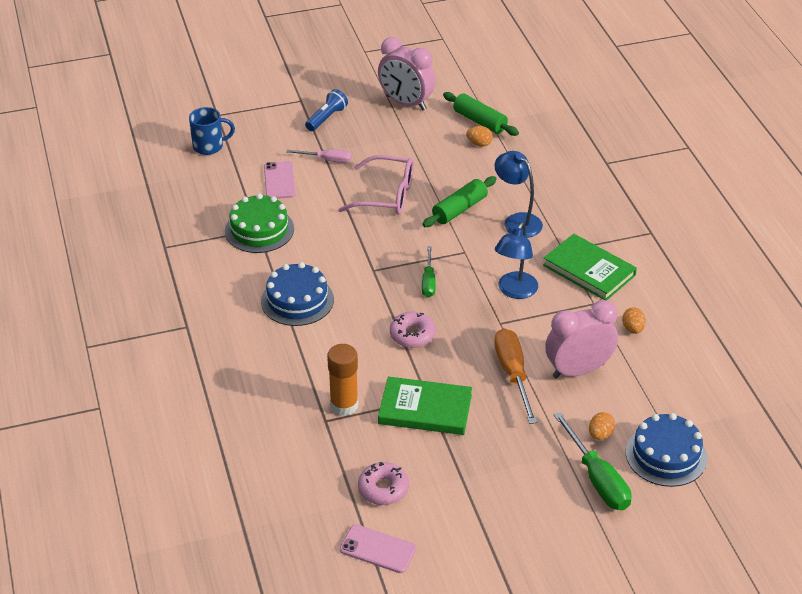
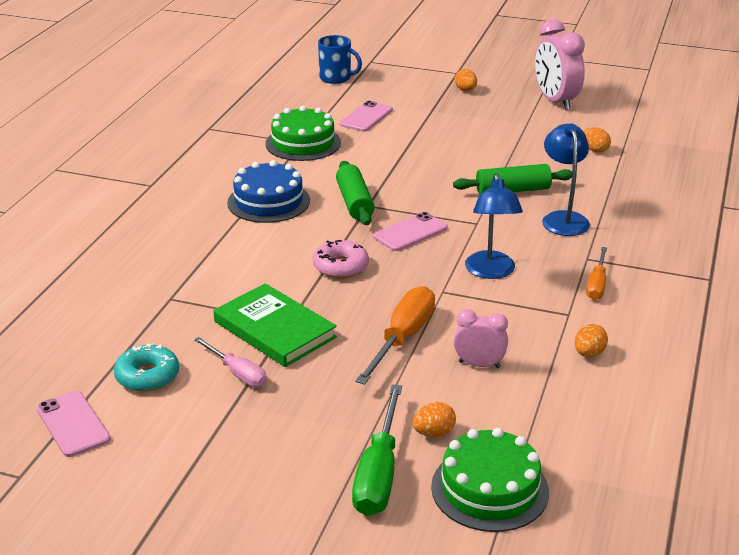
camera: 35 degrees right, 10 degrees down
pink screwdriver [286,149,352,163] -> pink screwdriver moved to [194,337,267,387]
blue flashlight [305,89,348,131] -> orange egg [454,69,477,91]
orange glue stick [327,344,358,416] -> none
pink glasses [338,155,414,215] -> none
pink donut [358,462,409,505] -> turquoise donut [114,343,179,392]
green screwdriver [422,246,436,298] -> pink phone [373,212,448,251]
green rolling pin [443,92,519,136] -> green rolling pin moved to [336,161,375,225]
blue lamp [495,222,538,299] -> blue lamp turned 60 degrees counterclockwise [465,173,523,279]
green book [543,234,637,300] -> orange screwdriver [586,247,607,300]
pink clock [545,300,618,379] -> pink clock [454,309,508,368], size x0.56
blue cake [626,413,707,487] -> green cake [431,428,549,532]

